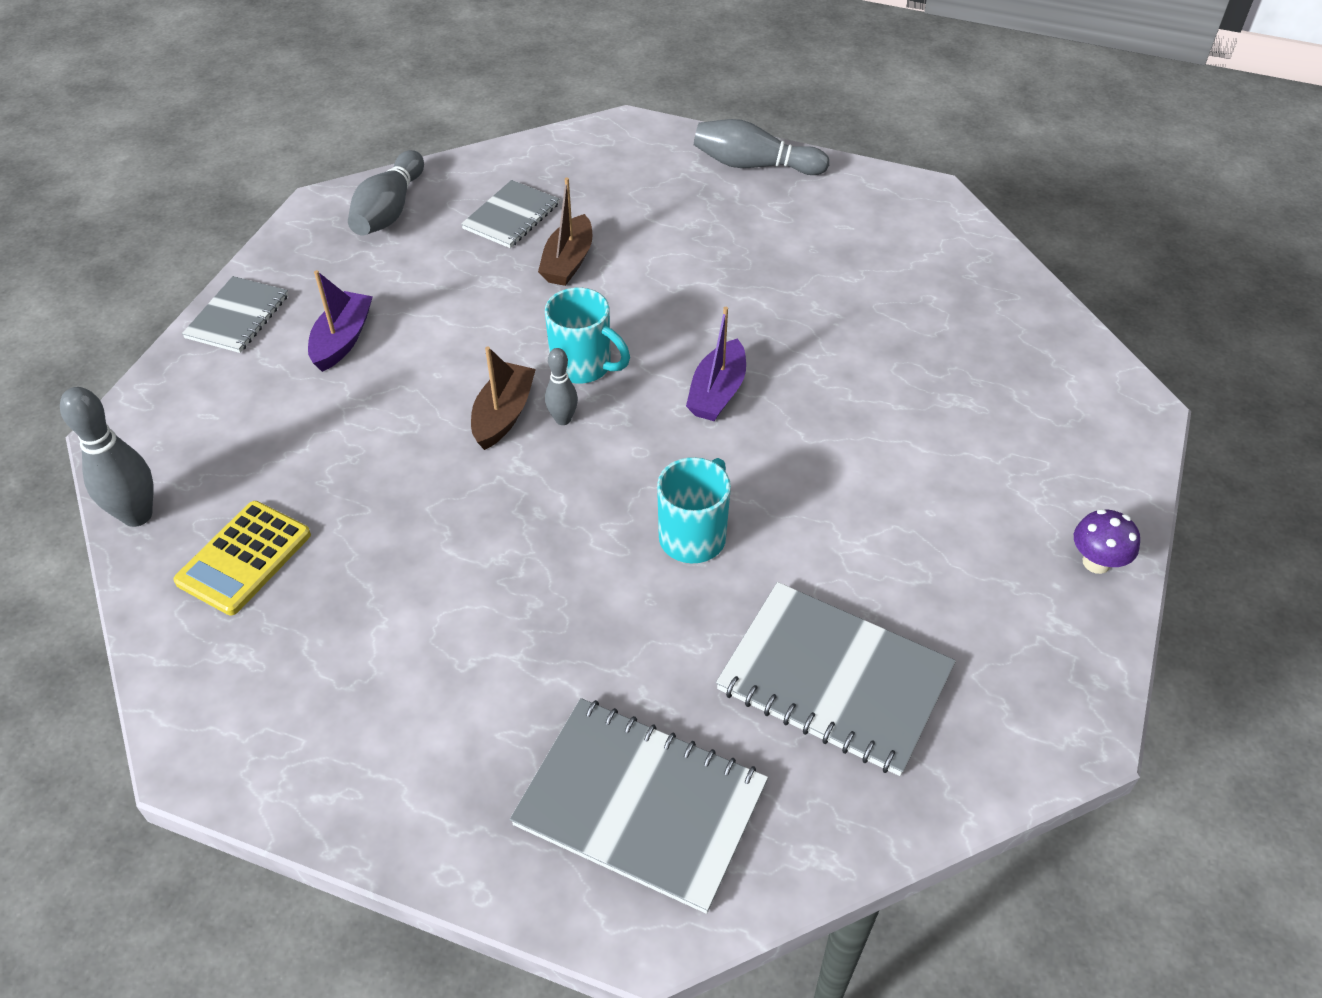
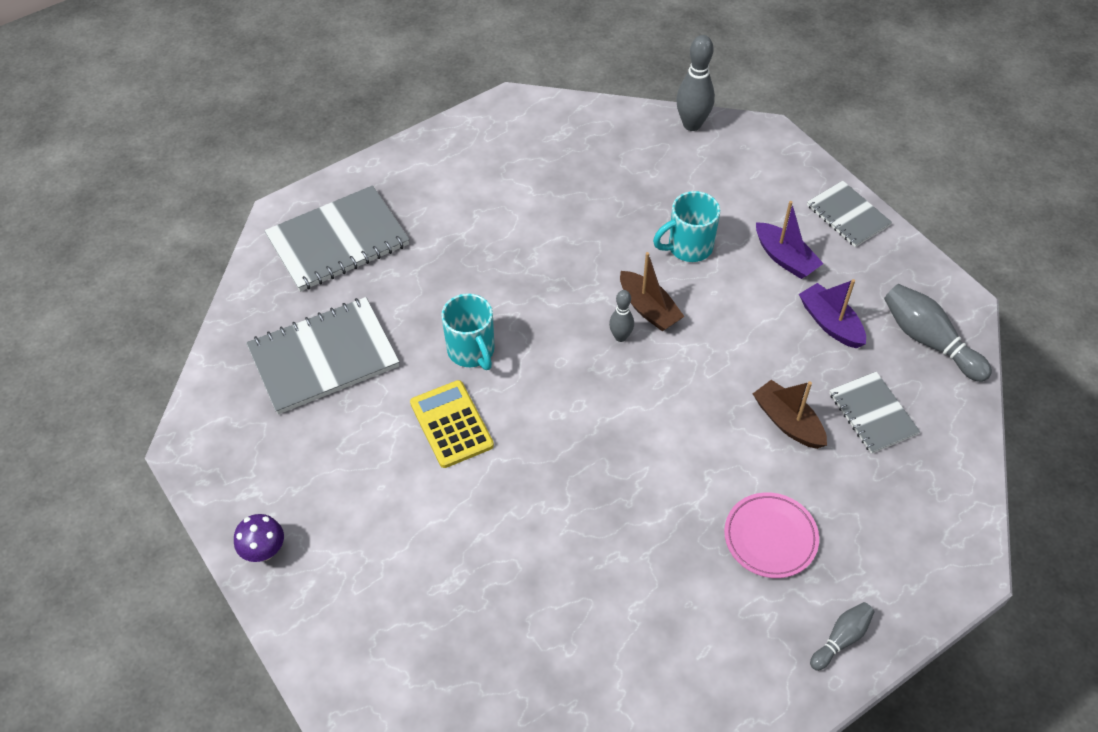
camera: 125 degrees right, 5 degrees up
yellow calculator [173,501,311,615] -> yellow calculator moved to [410,380,494,468]
turquoise mug [545,287,630,384] -> turquoise mug moved to [653,191,720,262]
purple boat [686,307,746,421] -> purple boat moved to [799,279,866,348]
grey bowling pin [694,119,829,175] -> grey bowling pin [810,602,874,671], size x0.58
none -> pink plate [724,492,819,578]

